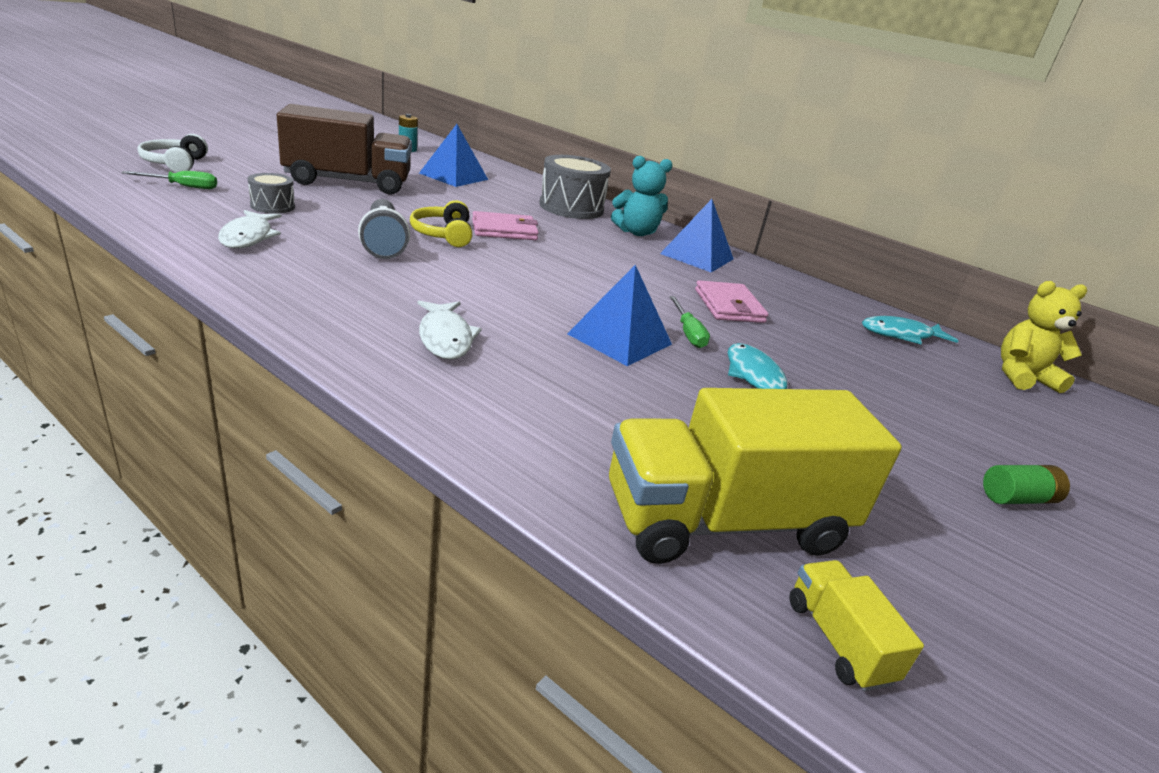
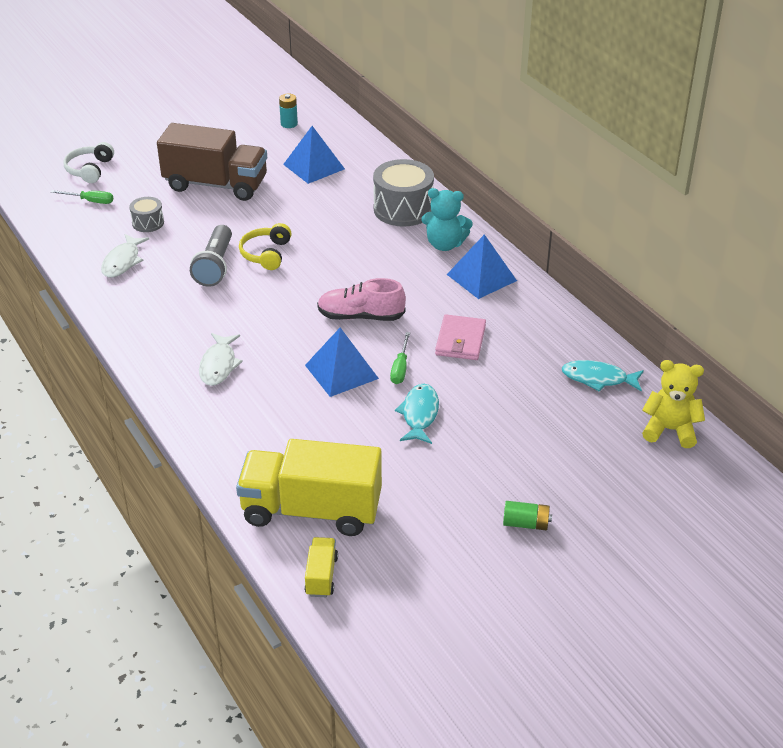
camera: 25 degrees right, 10 degrees up
pink wallet [472,211,539,240] -> none
none -> pink shoe [317,278,406,321]

